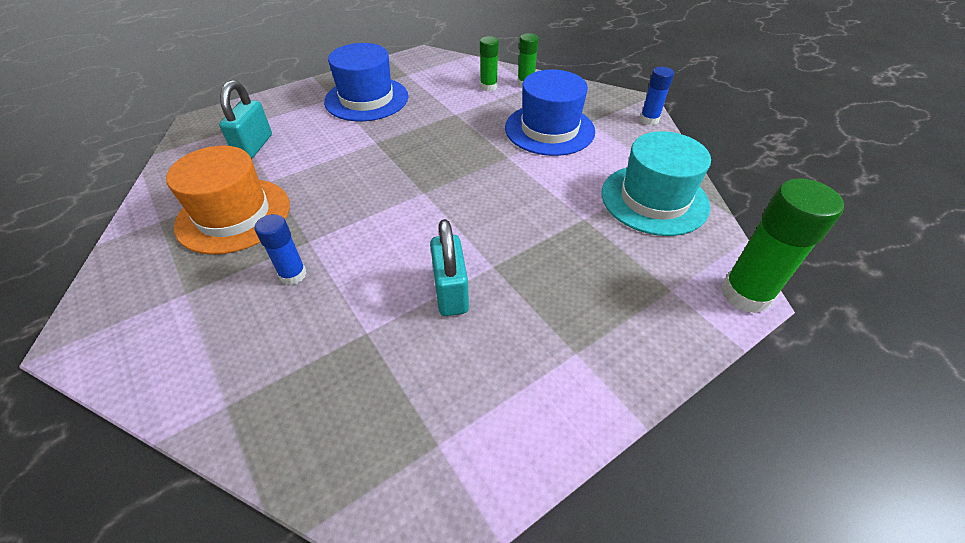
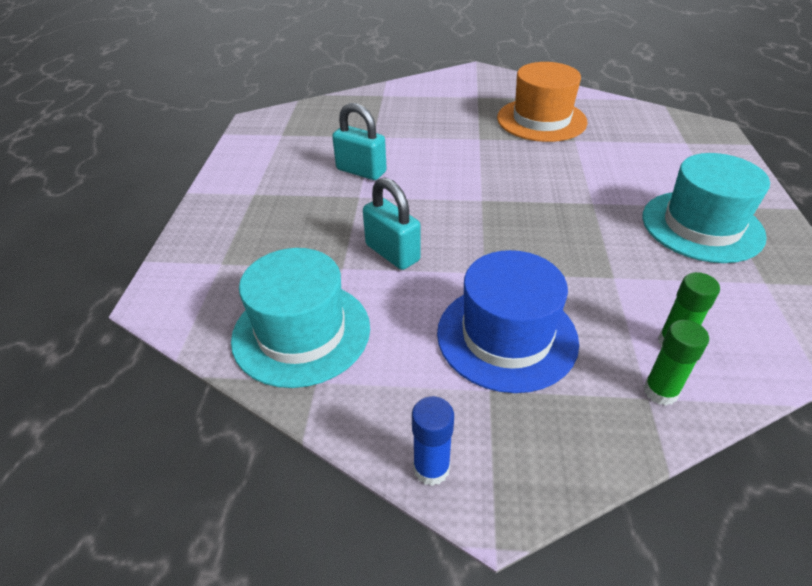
camera: 130 degrees right, 5 degrees down
turquoise padlock [219,80,272,158] -> turquoise padlock moved to [363,177,421,270]
blue glue stick [255,214,307,285] -> none
blue hat [324,43,408,121] -> turquoise hat [642,153,770,263]
green glue stick [721,178,844,314] -> none

